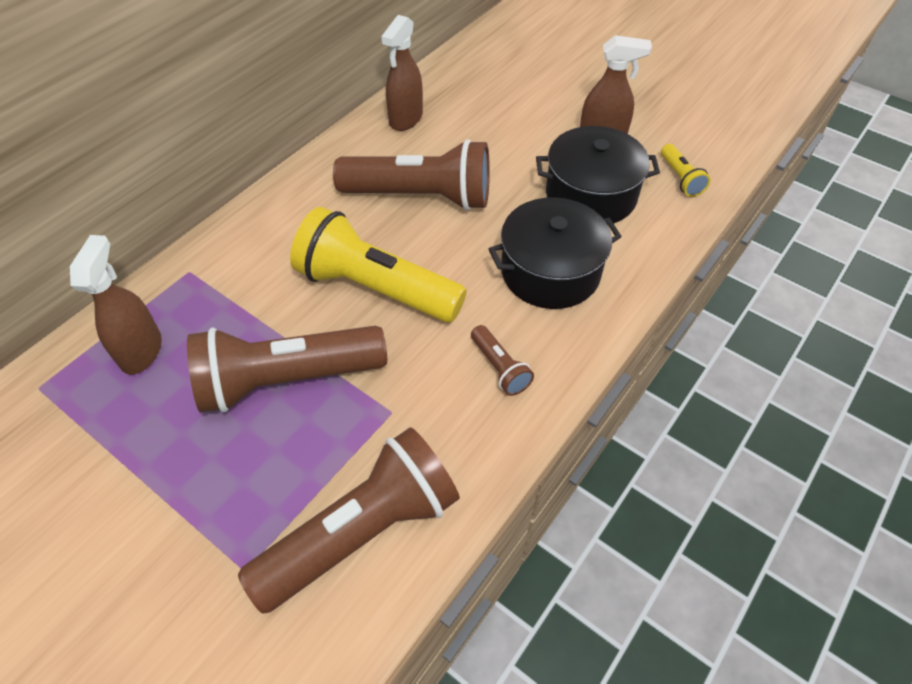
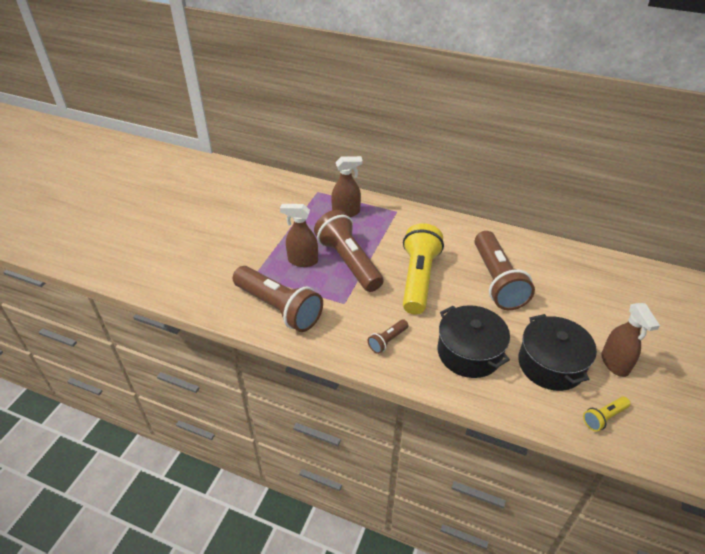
camera: 75 degrees right, 10 degrees down
brown spray bottle [381,15,423,131] -> brown spray bottle moved to [280,204,318,267]

